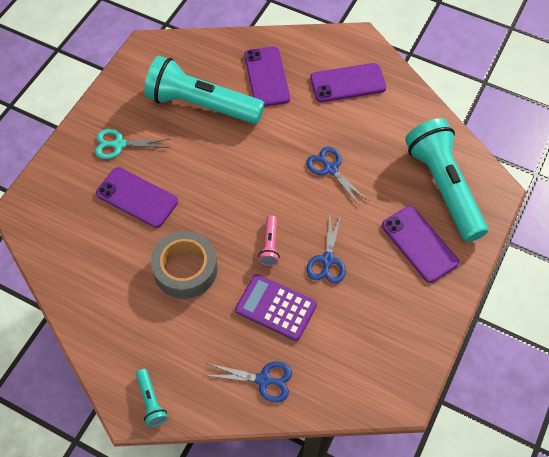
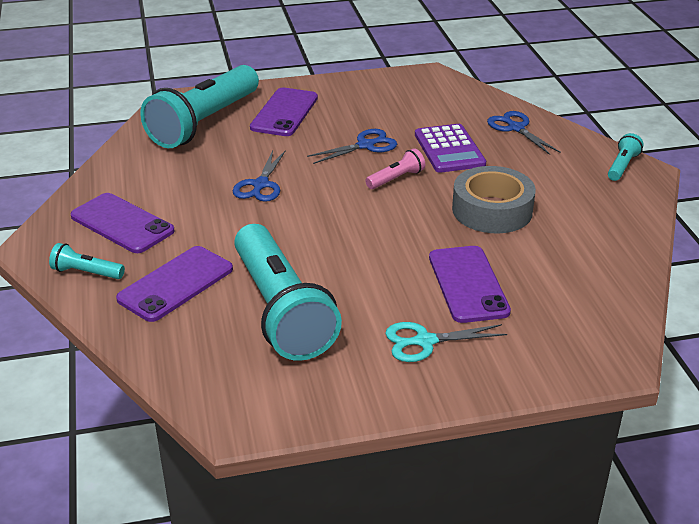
camera: 130 degrees left, 25 degrees down
turquoise scissors [95,129,170,159] -> turquoise scissors turned 120 degrees clockwise [385,322,507,362]
none -> turquoise flashlight [49,243,125,279]

